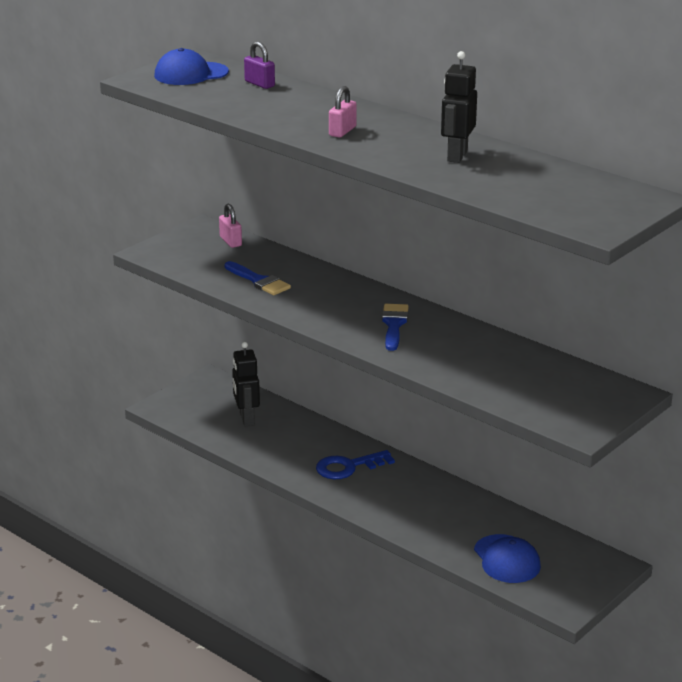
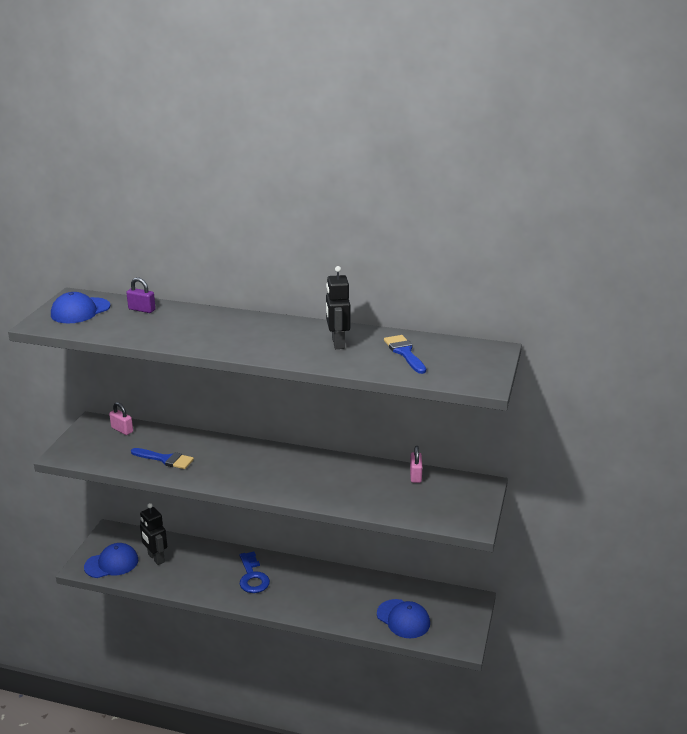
camera: 25 degrees left, 0 degrees up
blue key [316,450,395,480] -> blue key turned 60 degrees counterclockwise [240,552,270,593]
pink padlock [329,86,357,138] -> pink padlock moved to [410,446,422,483]
blue brush [382,304,409,351] -> blue brush moved to [384,335,426,374]
none -> blue cap [84,543,138,578]

